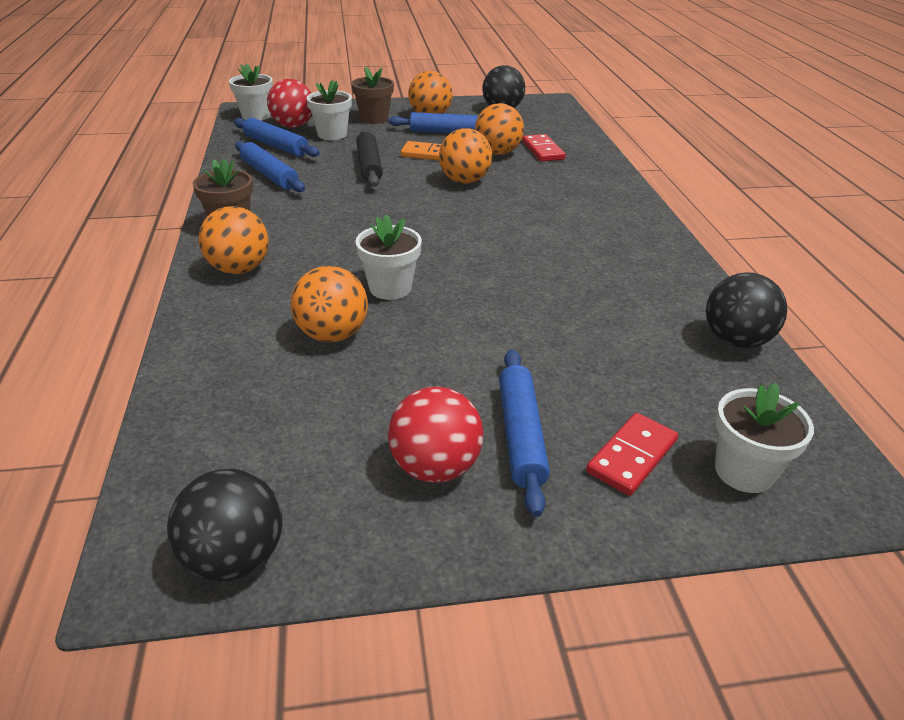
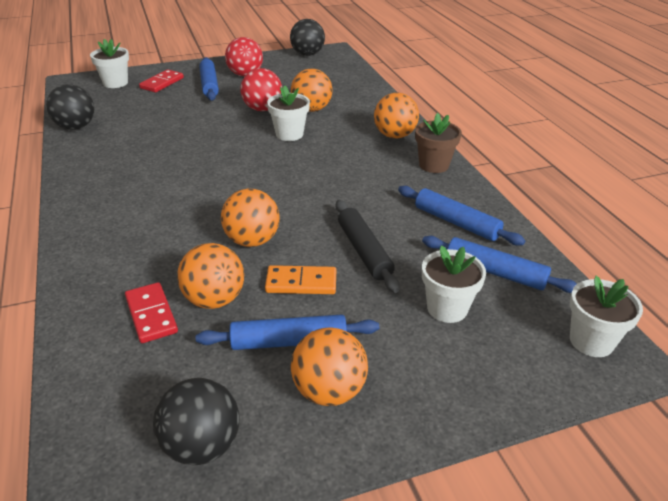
camera: 170 degrees right, 0 degrees up
red ball [267,79,312,128] -> red ball moved to [240,68,282,111]
brown flower pot [351,67,394,124] -> none

